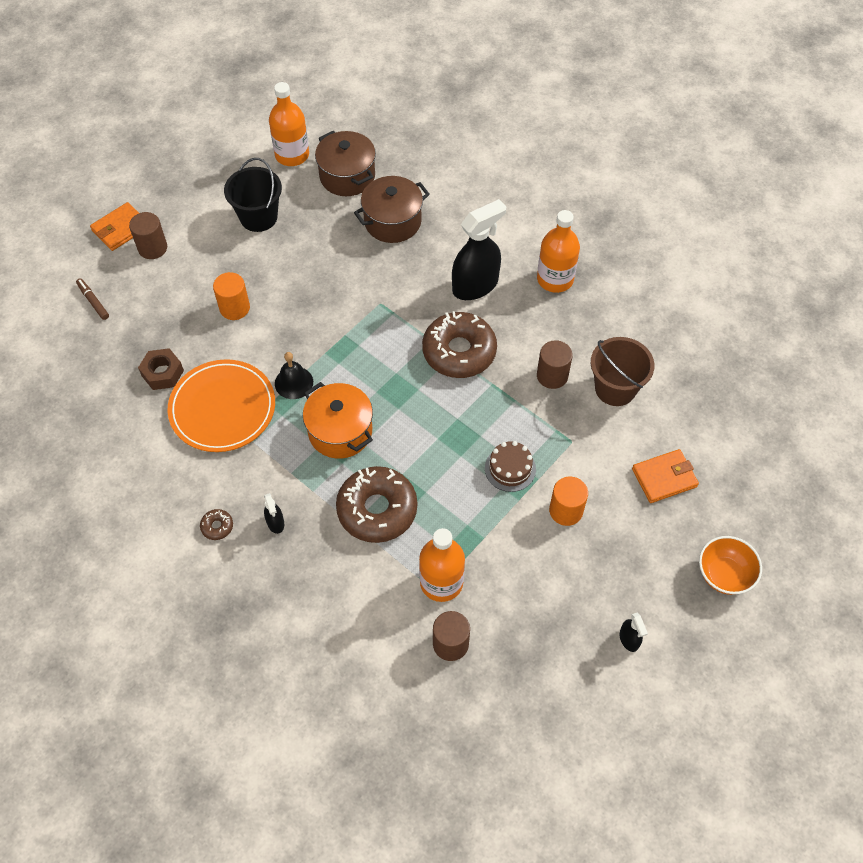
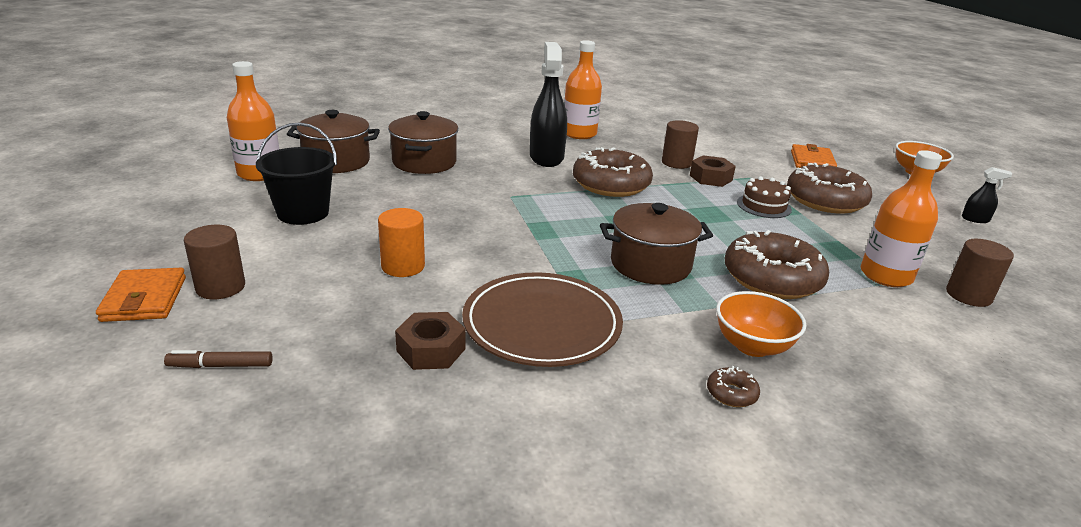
camera: 60 degrees left, 30 degrees down
orange plate [168,359,275,452] -> brown plate [462,272,623,367]
black spray bottle [264,493,284,534] -> orange bowl [716,291,806,357]
black bell [275,352,313,399] -> none
orange pot [303,382,373,459] -> brown pot [600,203,713,285]
orange cylinder [549,477,588,526] -> brown donut [787,163,872,214]
brown bucket [591,337,655,406] -> none
none -> brown nut [690,155,736,187]

